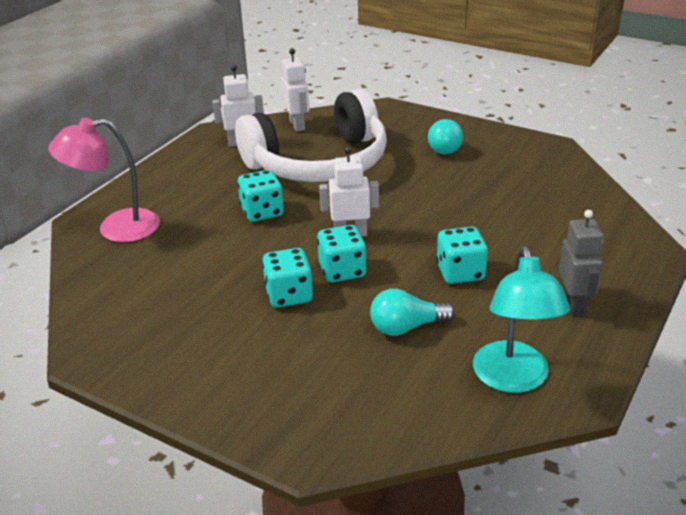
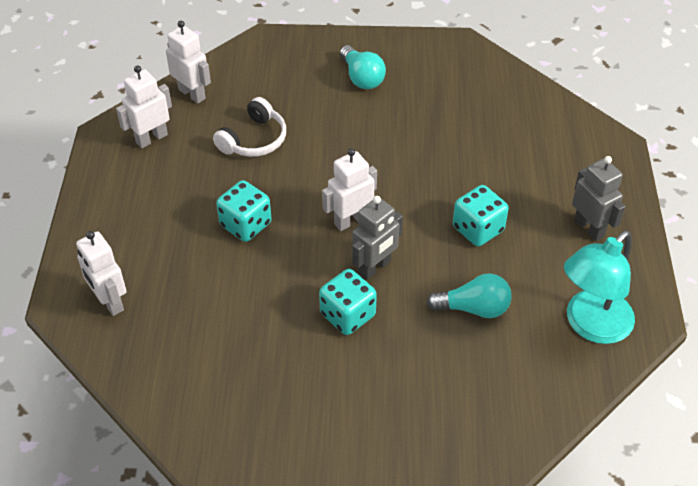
camera: 30 degrees left, 15 degrees up
pink lamp [48,118,160,242] -> white robot [76,231,126,316]
white headphones [235,89,387,182] -> white headphones [213,97,286,157], size x0.44
turquoise dice [317,225,367,282] -> grey robot [352,196,403,280]
turquoise light bulb [370,289,455,336] -> turquoise light bulb turned 135 degrees counterclockwise [426,273,512,318]
turquoise lamp [473,246,570,393] -> turquoise lamp turned 75 degrees clockwise [564,231,635,344]

